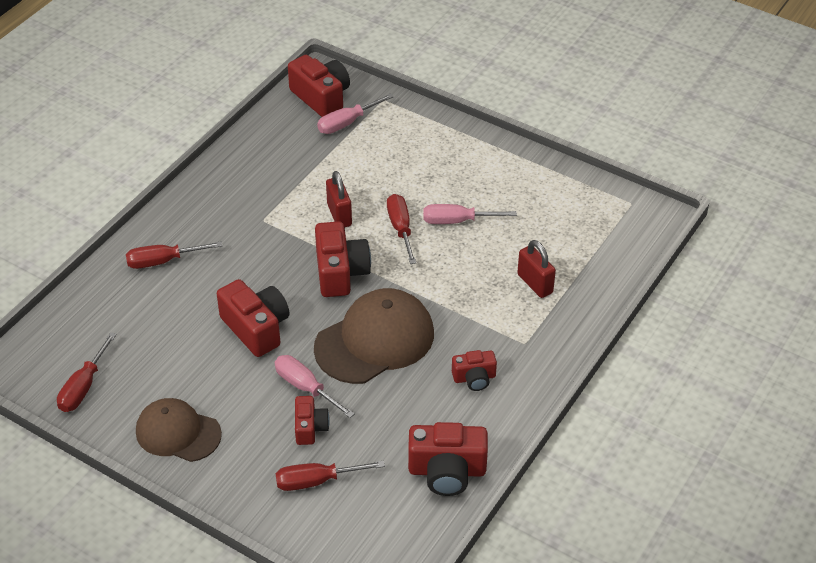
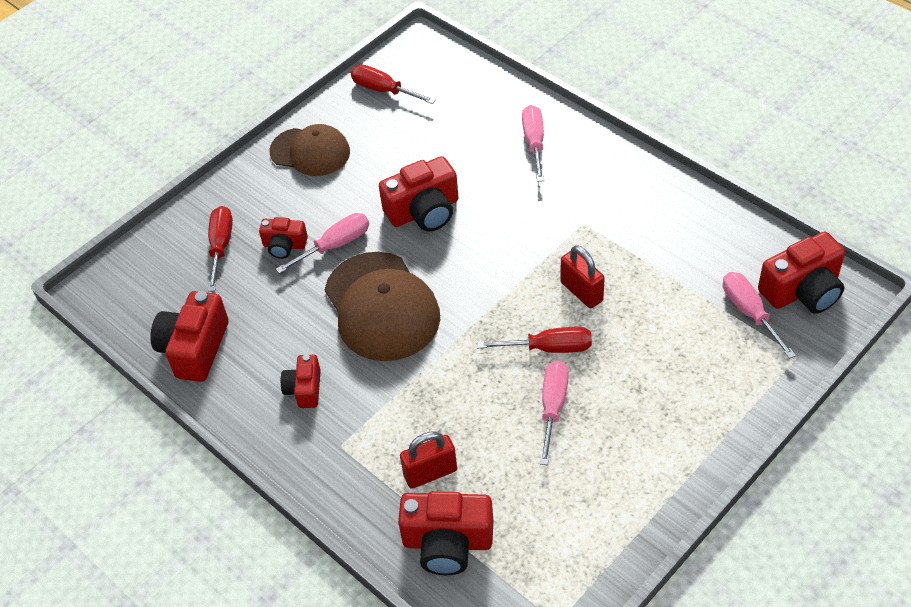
camera: 105 degrees right, 5 degrees up
red screwdriver [126,241,222,269] -> pink screwdriver [522,105,544,182]
brown cap [136,398,222,462] -> brown cap turned 75 degrees clockwise [270,124,350,176]
red camera [315,221,371,297] -> red camera moved to [398,491,493,575]
red padlock [326,171,352,227] -> red padlock turned 60 degrees clockwise [561,245,605,308]

